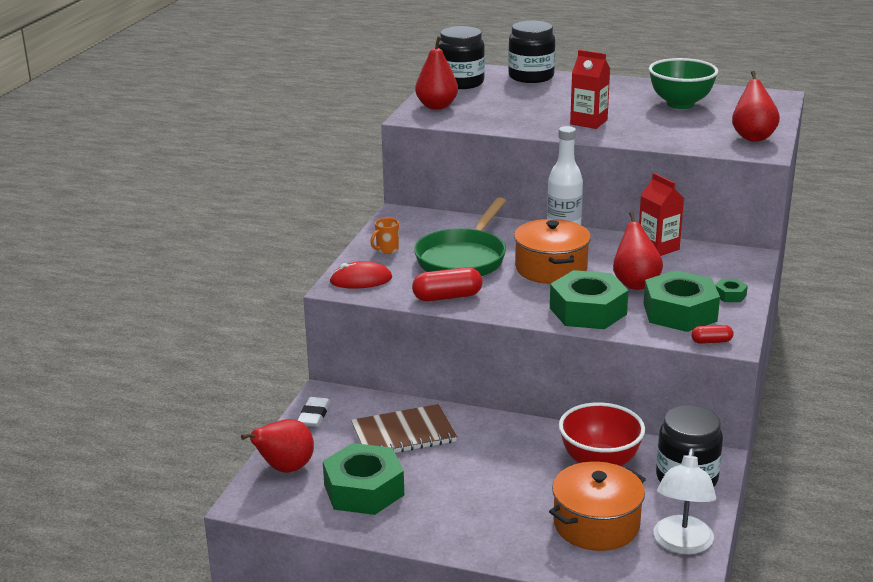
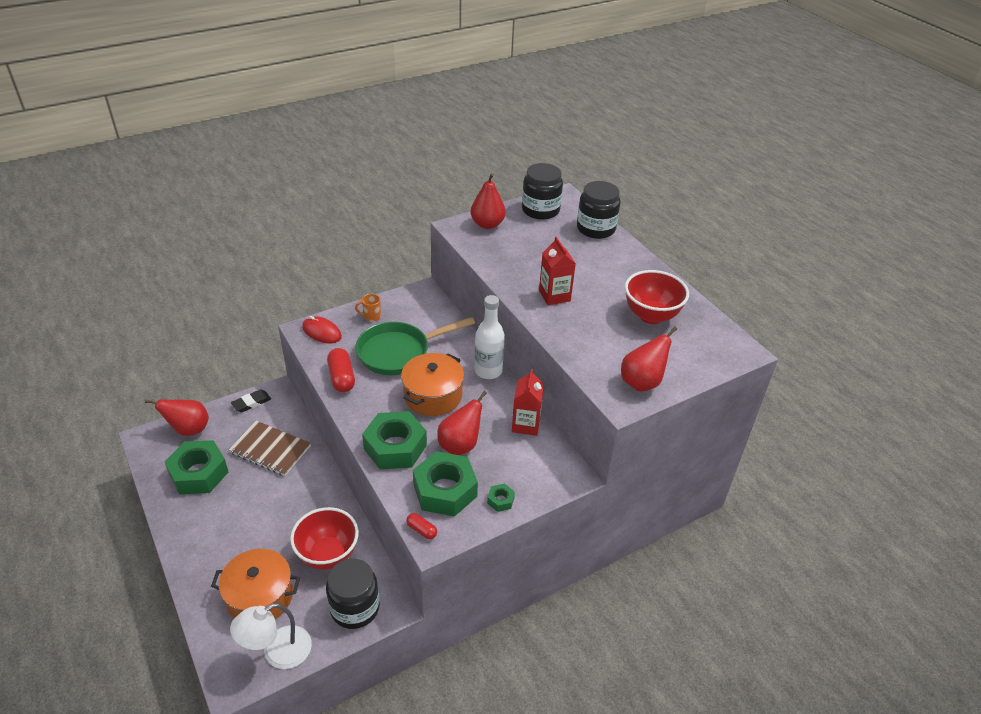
camera: 40 degrees right, 15 degrees up
white eraser [298,397,330,427] -> black eraser [231,389,271,412]
red capsule [412,267,483,301] -> red capsule turned 45 degrees clockwise [327,348,355,392]
green bowl [649,58,718,109] -> red bowl [625,270,689,324]

